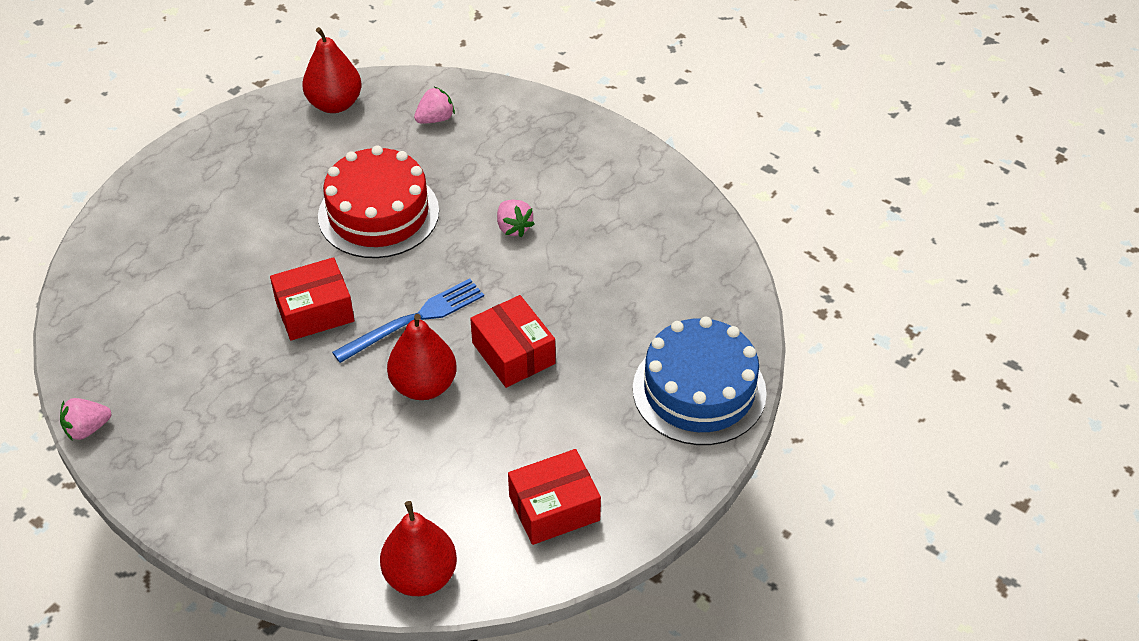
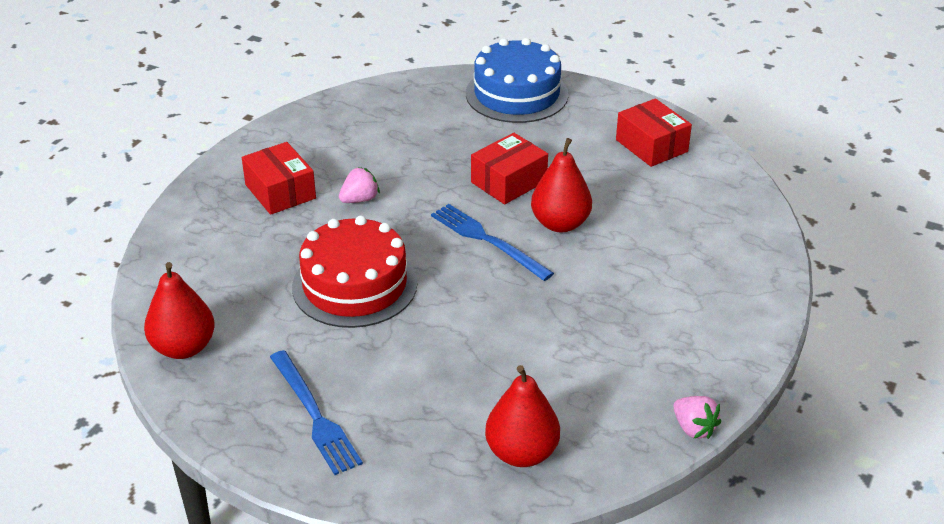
camera: 100 degrees left, 10 degrees down
red box [270,257,355,341] -> red box moved to [242,142,316,215]
red pear [380,501,457,596] -> red pear moved to [485,365,560,467]
pink strawberry [414,87,455,124] -> none
none -> blue fork [270,350,363,475]

